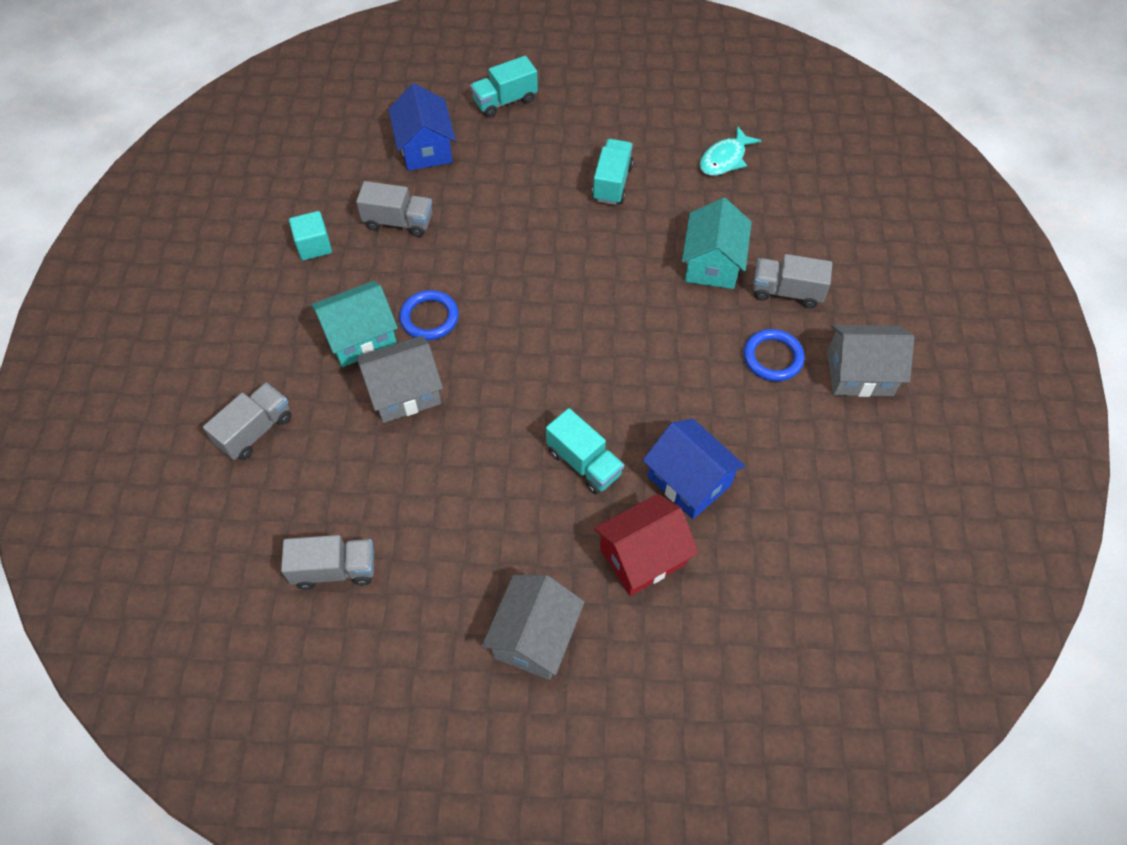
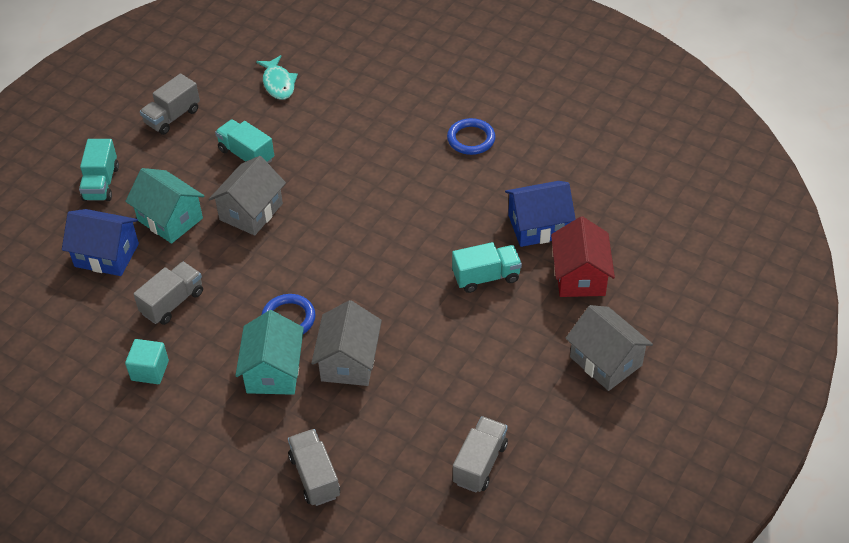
camera: 60 degrees left, 10 degrees down
turquoise house [682,198,752,289] -> turquoise house moved to [125,168,204,244]
grey truck [753,254,833,308] -> grey truck moved to [140,73,200,135]
grey house [827,325,914,397] -> grey house moved to [209,156,286,236]

